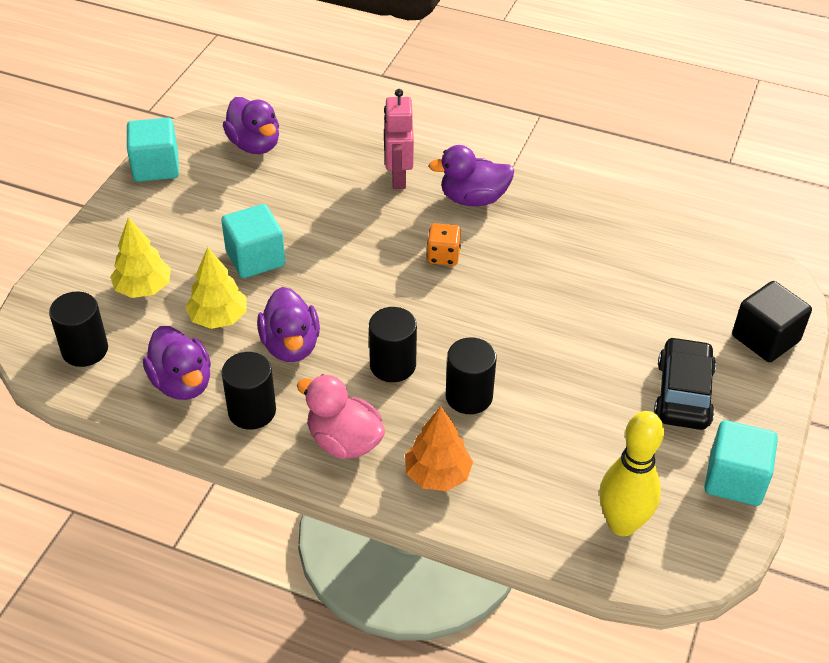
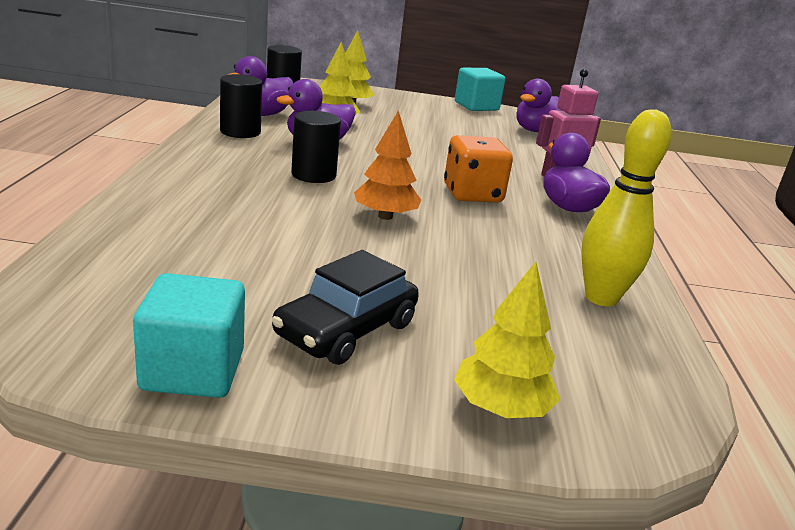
camera: 70 degrees right, 20 degrees down
turquoise cube [221,204,285,278] -> none
pink duck [297,374,385,459] -> none
orange tree [405,406,473,491] -> orange tree moved to [354,110,421,220]
orange dice [427,223,461,266] -> orange dice [444,135,513,202], size x1.64
black cylinder [446,337,497,414] -> none
yellow bowling pin [599,411,664,536] -> yellow bowling pin moved to [581,110,672,307]
black car [654,337,716,430] -> black car turned 135 degrees clockwise [272,250,419,365]
black cube [732,281,812,362] -> yellow tree [454,262,560,418]

